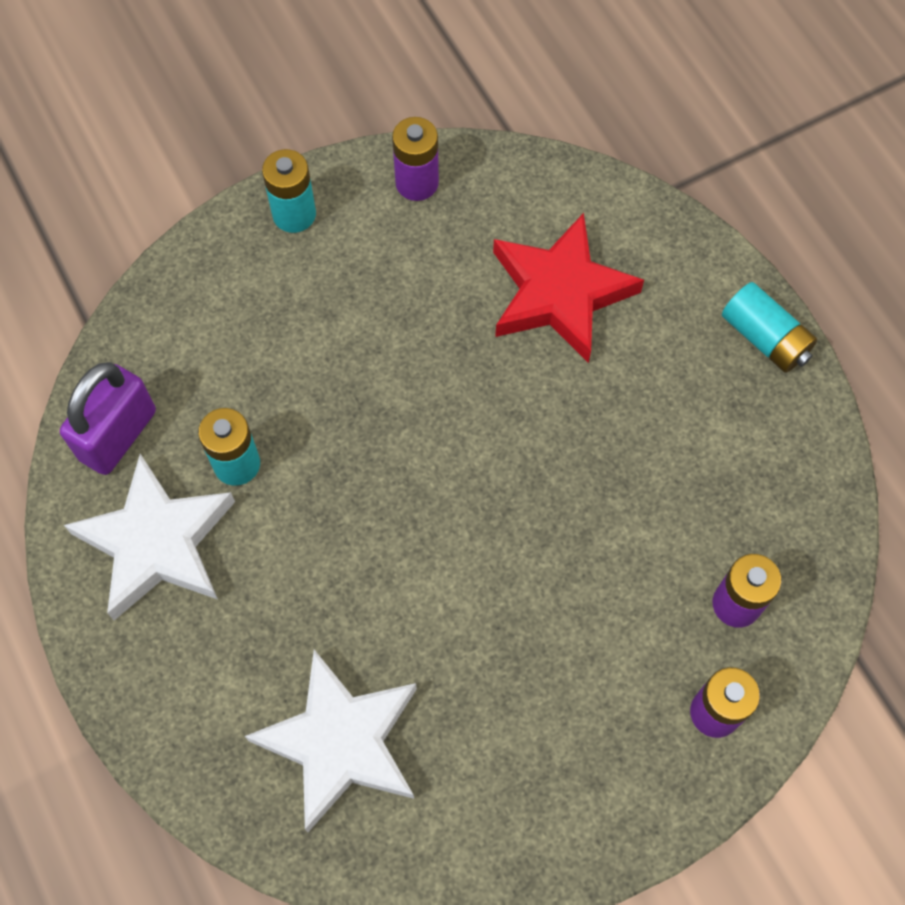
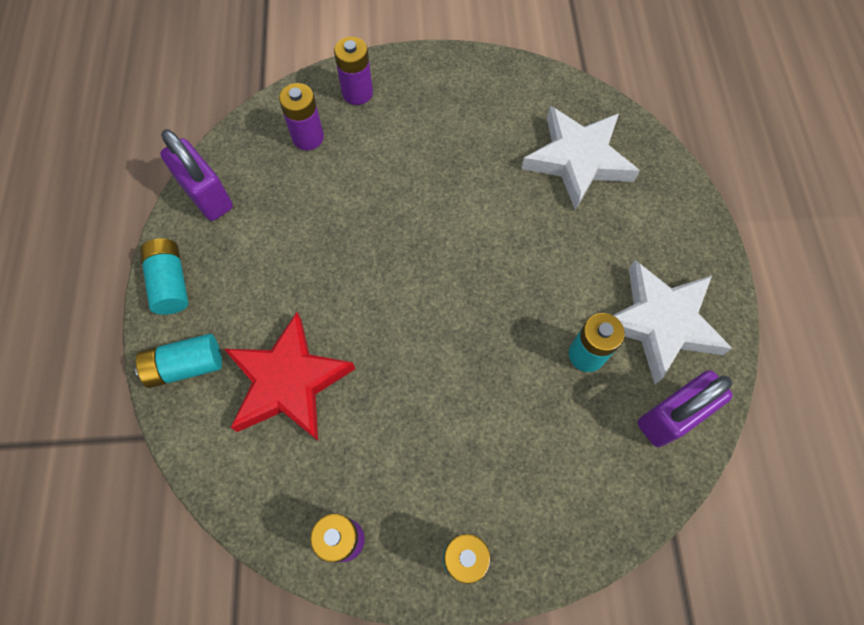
camera: 155 degrees left, 0 degrees up
none -> turquoise battery [135,334,222,388]
none -> purple padlock [160,129,233,221]

